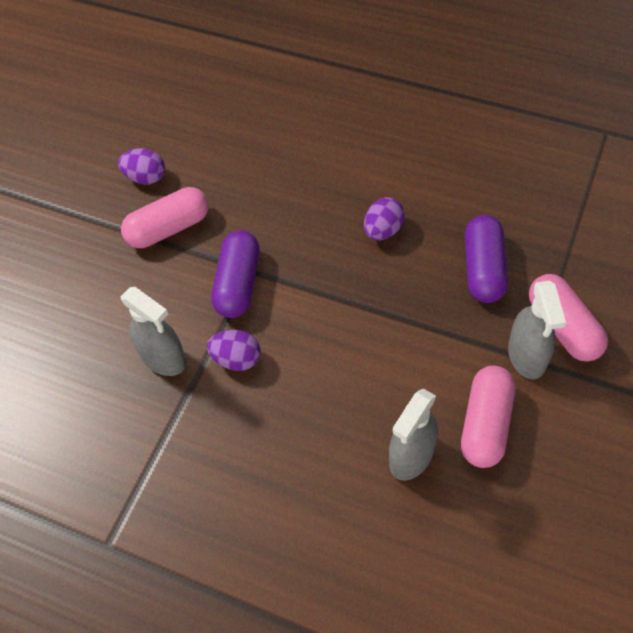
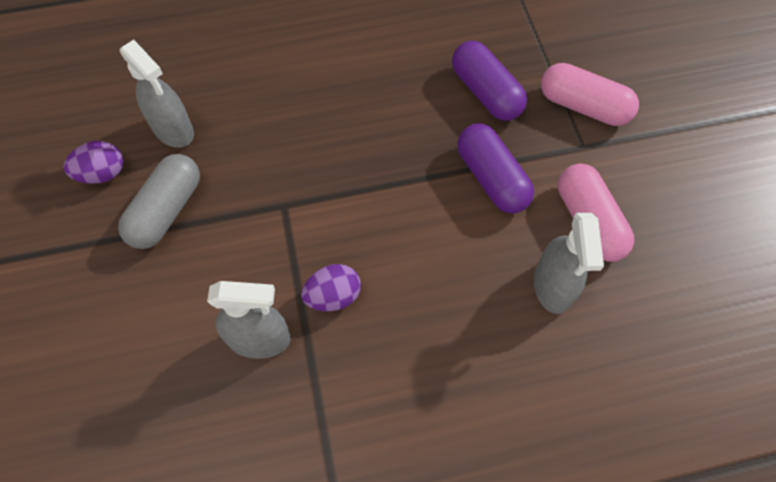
camera: 40 degrees left, 5 degrees up
pink capsule [121,187,209,248] -> grey capsule [118,154,200,249]
purple capsule [211,230,259,318] -> purple capsule moved to [457,124,534,214]
purple egg [364,197,405,240] -> none
grey spray bottle [508,281,566,380] -> grey spray bottle moved to [120,40,194,148]

